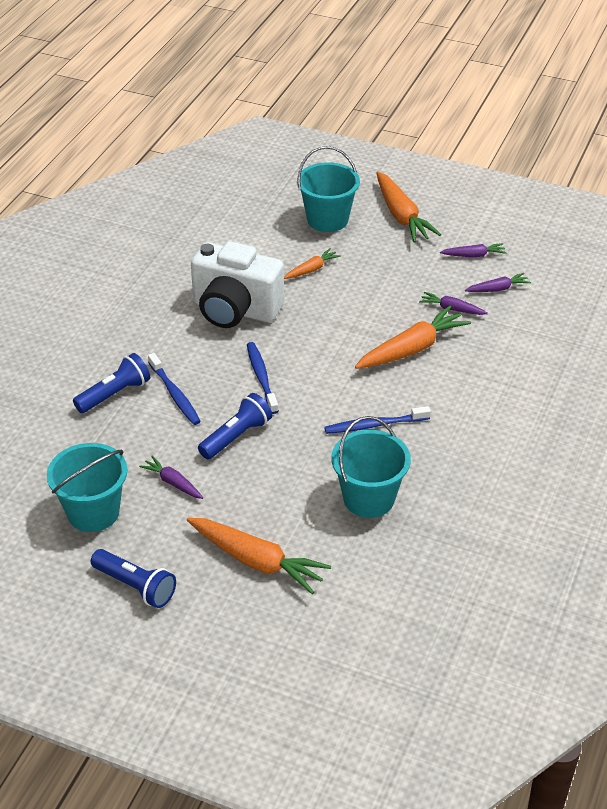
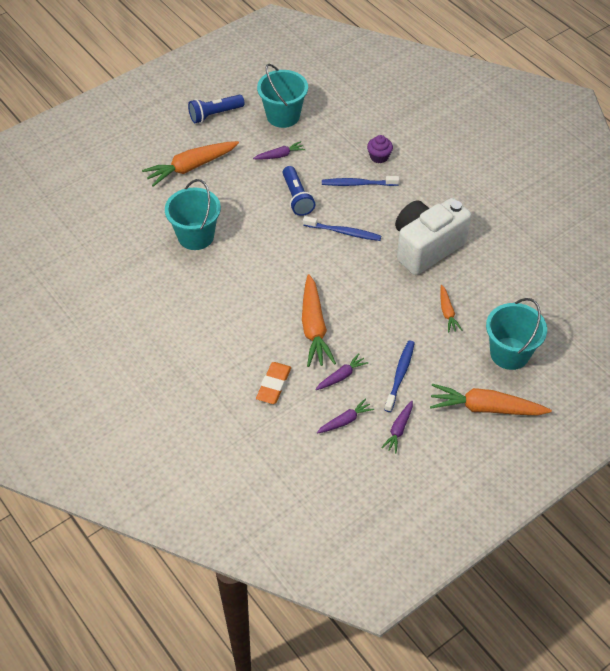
camera: 120 degrees right, 10 degrees up
blue flashlight [73,353,150,413] -> purple cupcake [367,135,393,163]
blue toothbrush [324,406,431,434] -> blue toothbrush moved to [384,340,415,412]
purple carrot [465,273,531,292] -> purple carrot turned 135 degrees counterclockwise [317,398,374,434]
none -> orange eraser [256,362,291,404]

